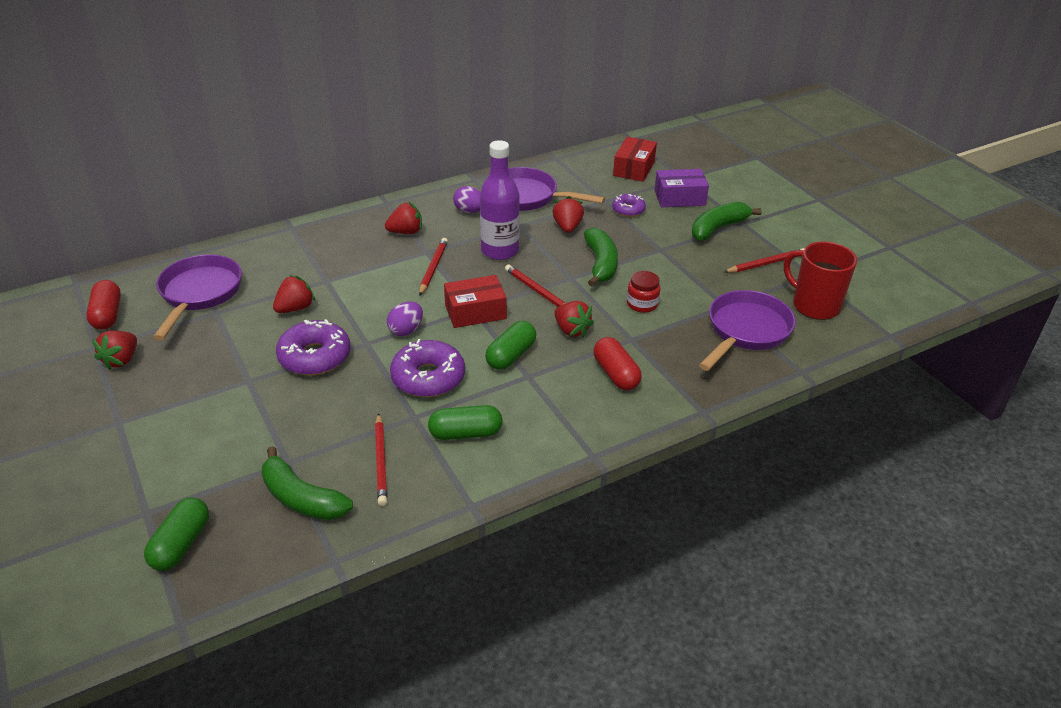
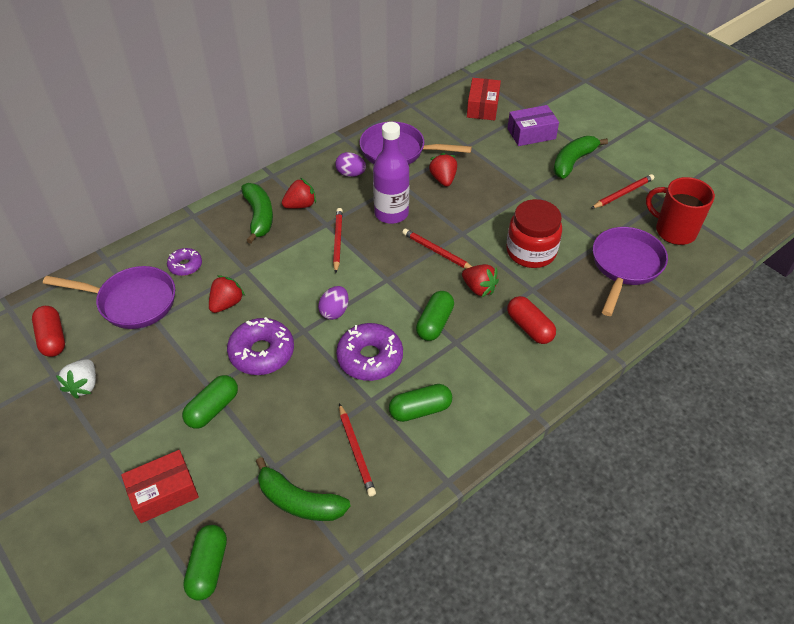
camera: 10 degrees left, 10 degrees up
red strawberry [92,331,137,370] -> white strawberry [56,359,96,399]
purple pan [153,254,242,341] -> purple pan turned 105 degrees clockwise [43,266,175,329]
red box [444,275,507,328] -> red box moved to [121,450,199,523]
green banana [584,228,618,287] -> green banana moved to [241,183,273,244]
purple donut [612,194,646,217] -> purple donut moved to [167,248,202,276]
red jar [627,271,660,313] -> red jar [506,199,562,268], size x1.82
none -> green capsule [182,375,238,429]

